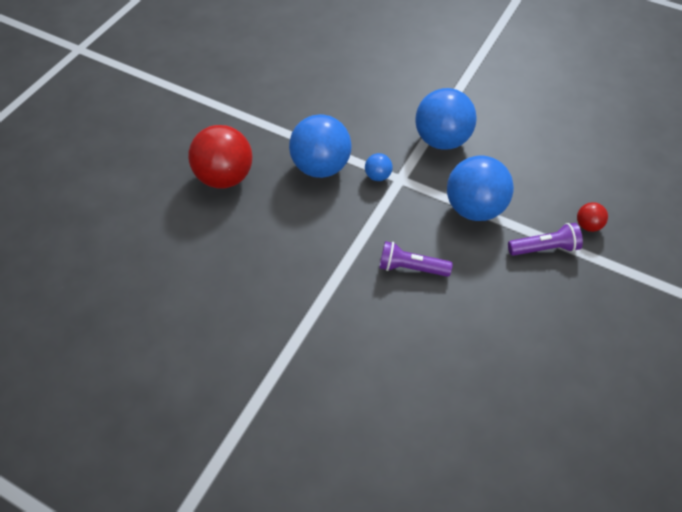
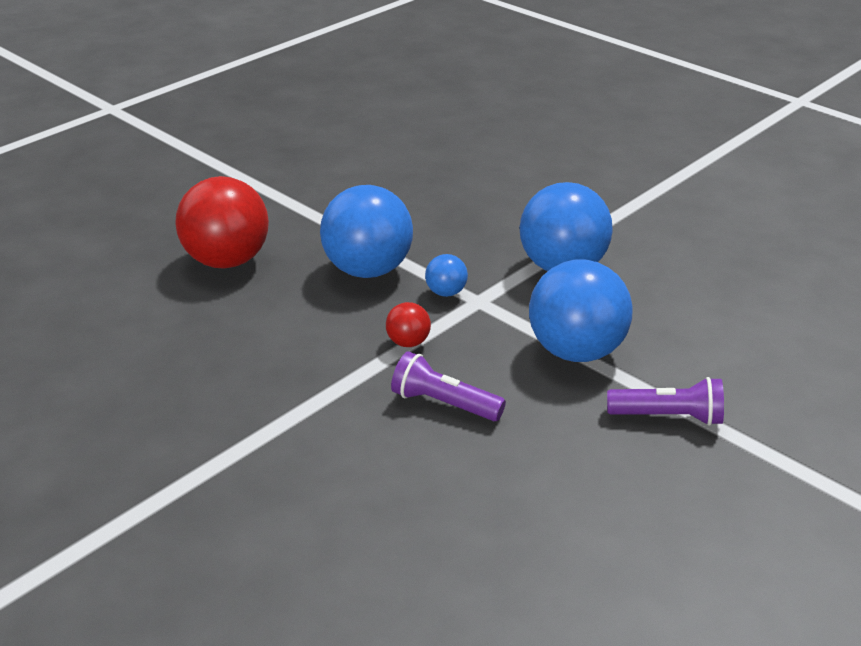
camera: 15 degrees right, 20 degrees down
red ball [577,202,608,232] -> red ball moved to [386,302,431,347]

